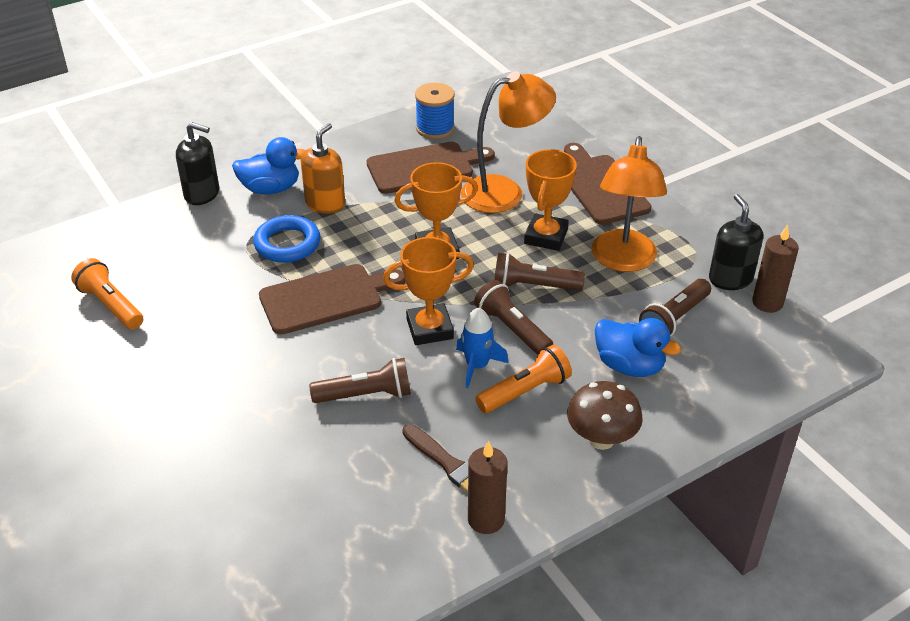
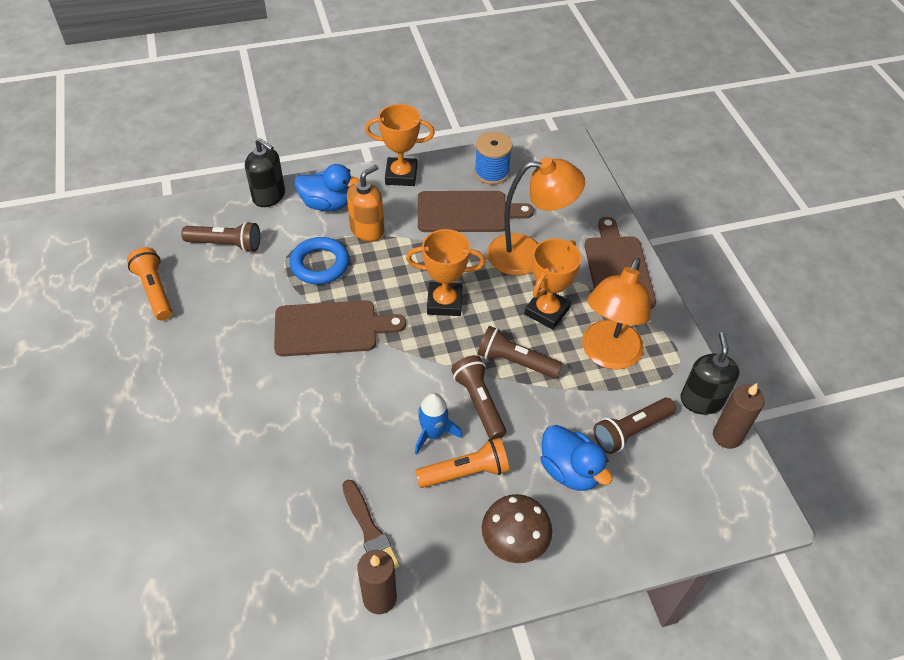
camera: 15 degrees right, 10 degrees up
brown flashlight [309,358,411,403] -> brown flashlight moved to [181,221,260,252]
orange trophy [383,237,474,345] -> orange trophy moved to [365,104,435,186]

